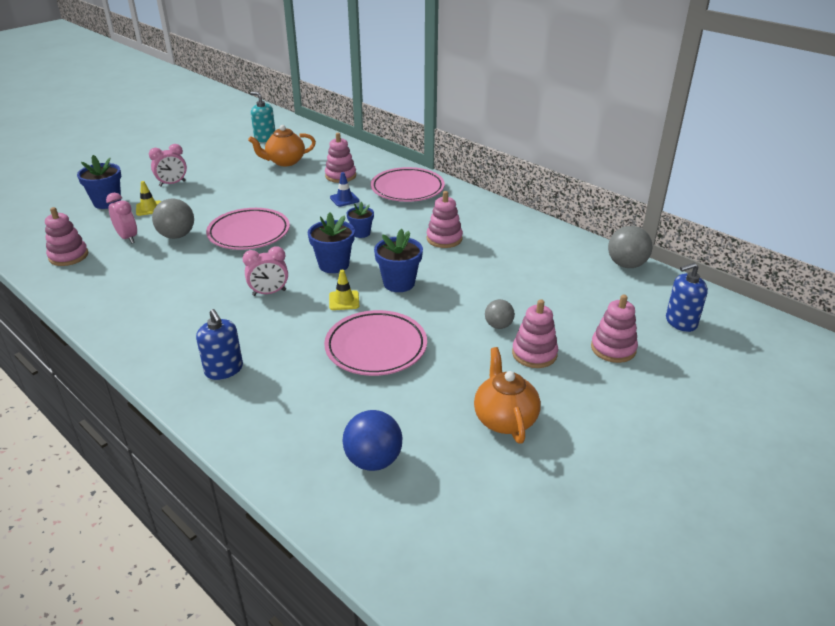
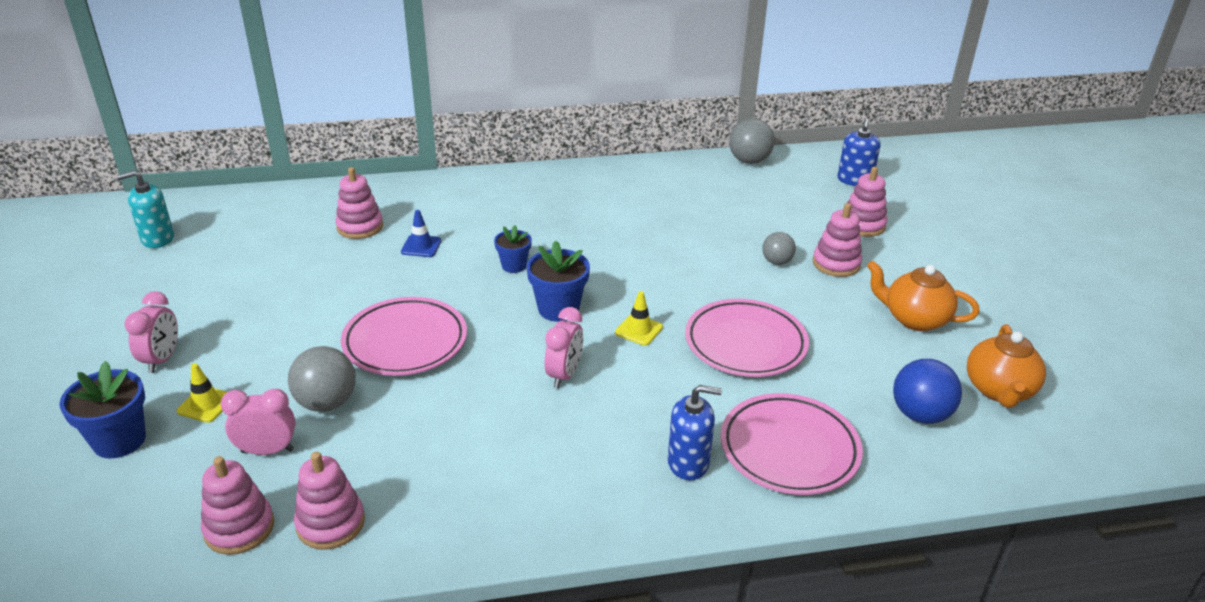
camera: 55 degrees left, 0 degrees up
orange teapot [248,125,316,166] -> orange teapot moved to [967,324,1046,408]
pink plate [371,167,445,202] -> pink plate moved to [721,393,863,495]
blue flower pot [374,229,423,292] -> none
pink stacking toy [426,191,463,248] -> pink stacking toy moved to [294,452,365,549]

